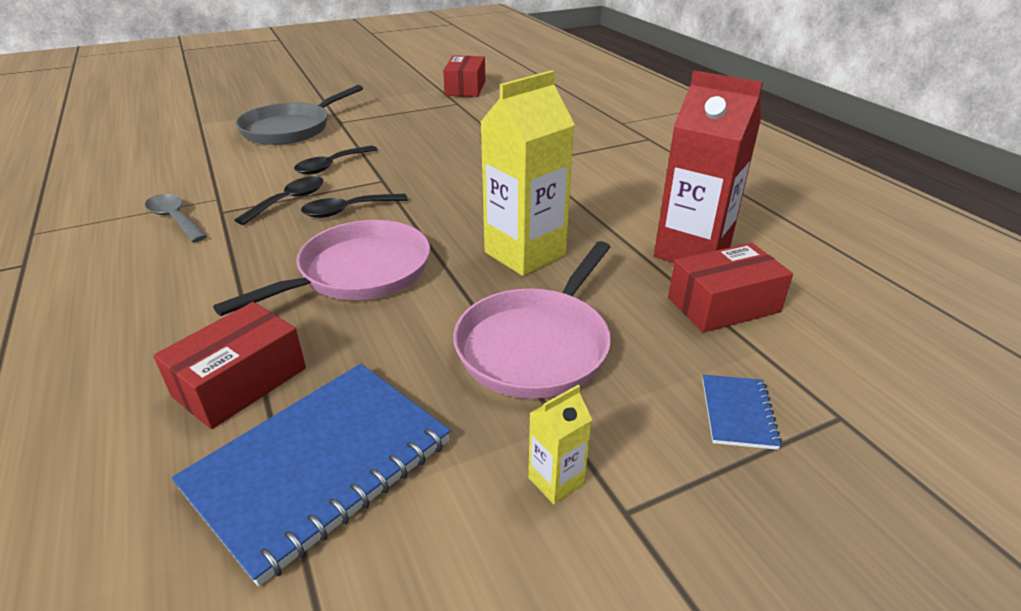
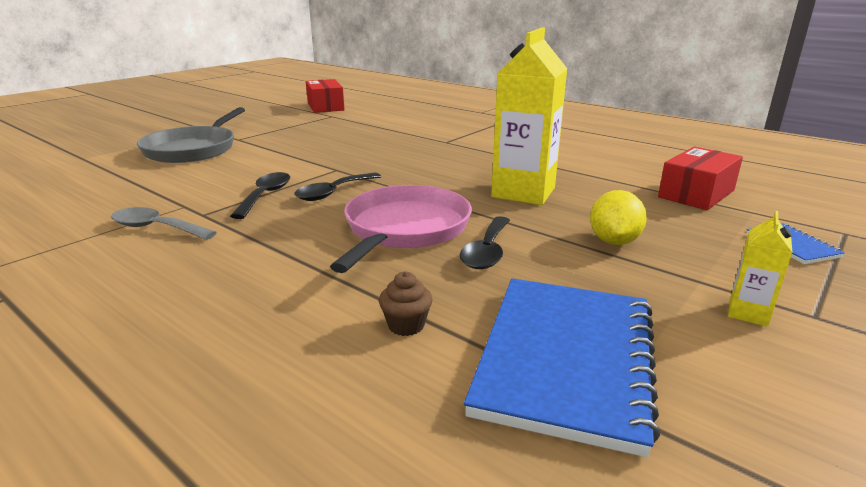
camera: 25 degrees left, 10 degrees down
red box [153,302,306,429] -> brown cupcake [379,271,433,336]
black spoon [294,145,378,175] -> black spoon moved to [460,216,510,269]
pink pan [453,241,611,399] -> yellow lemon [590,190,647,245]
red carton [654,70,763,263] -> none

